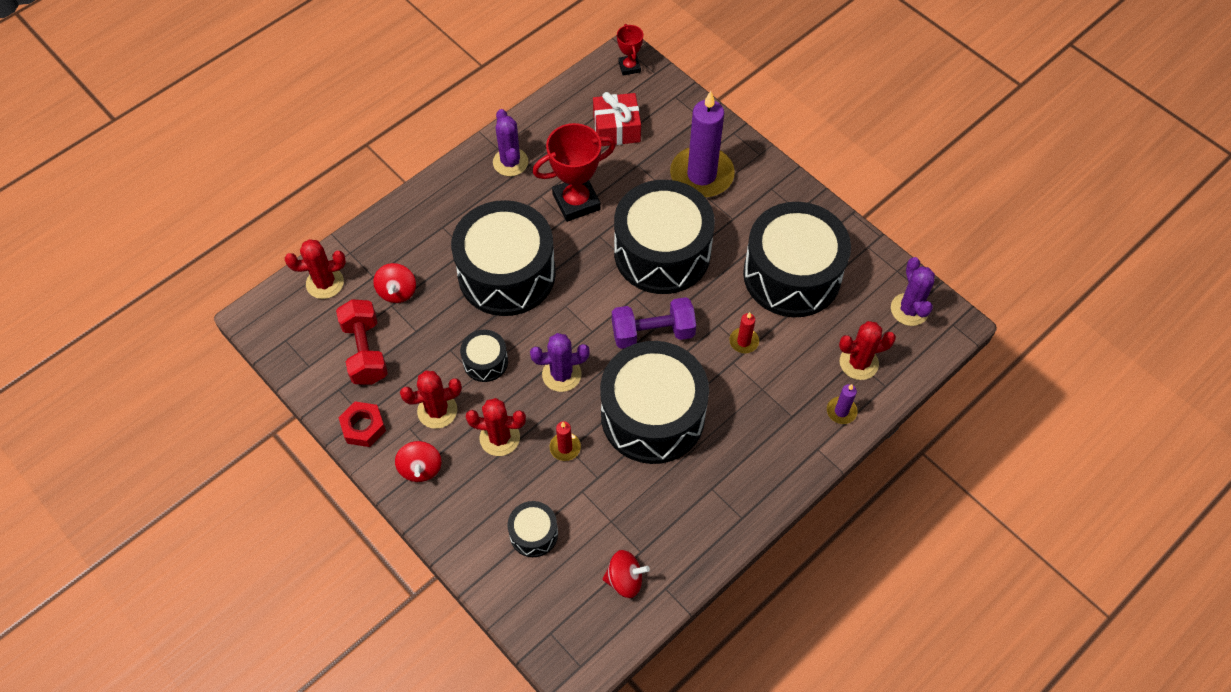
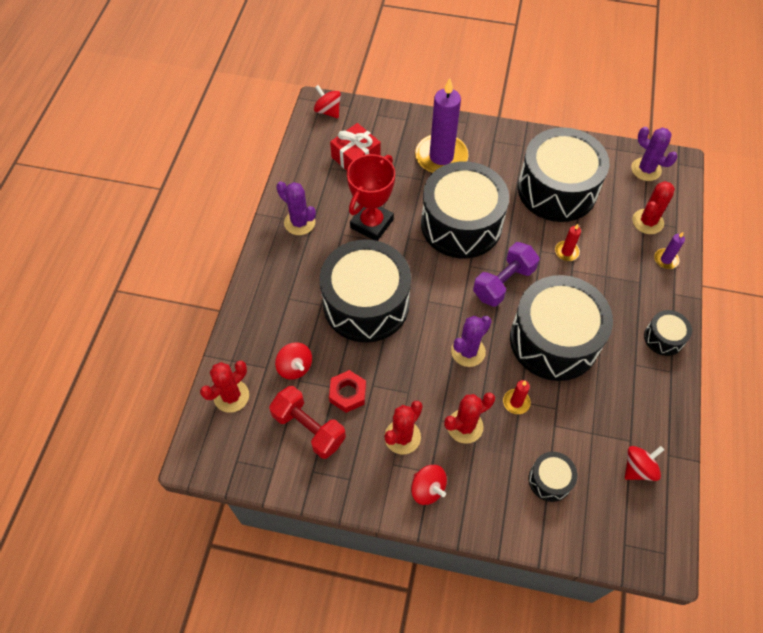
camera: 35 degrees left, 0 degrees up
red nut [338,401,386,447] -> red nut moved to [329,370,366,413]
black drum [460,330,508,382] -> black drum moved to [644,310,692,356]
red trophy [617,24,643,76] -> red spinning top [314,85,341,118]

